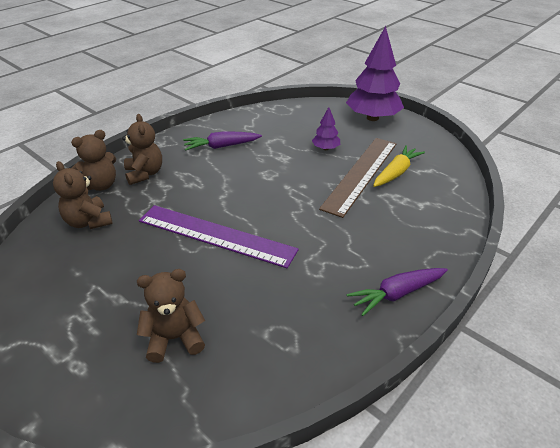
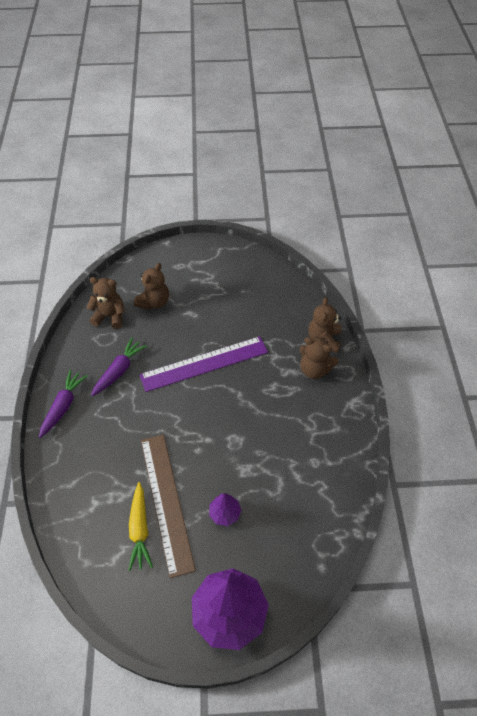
camera: 135 degrees right, 15 degrees up
brown teddy bear [53,161,113,229] -> brown teddy bear moved to [86,277,125,329]
purple carrot [183,131,262,151] -> purple carrot moved to [91,338,147,396]

